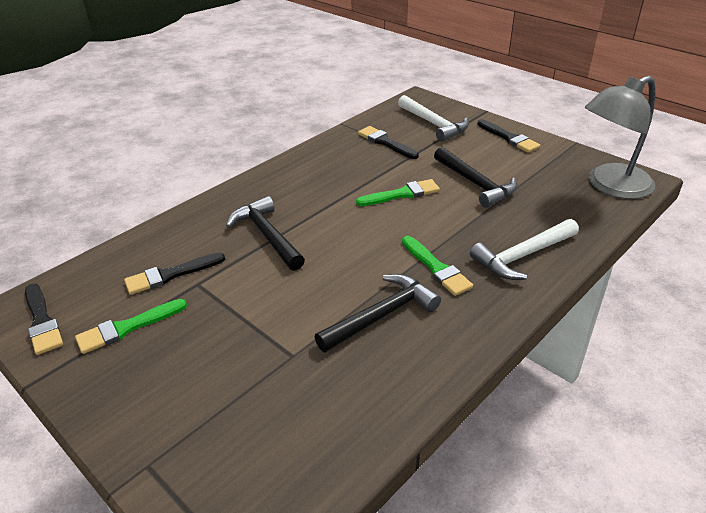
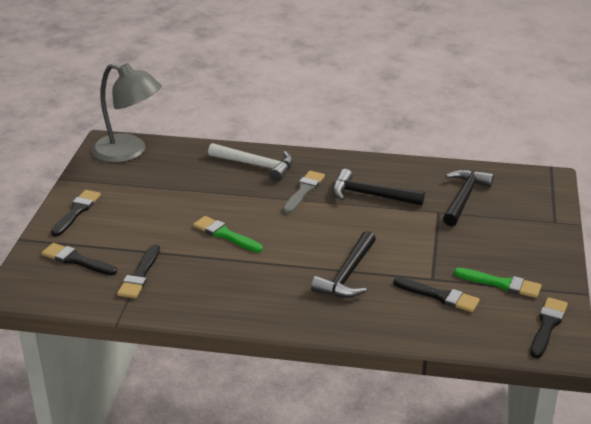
camera: 125 degrees left, 5 degrees down
white hammer [398,95,469,142] -> black brush [42,243,117,275]
green brush [402,236,473,296] -> grey brush [283,171,325,214]
black hammer [434,147,517,208] -> black hammer moved to [443,169,494,226]

